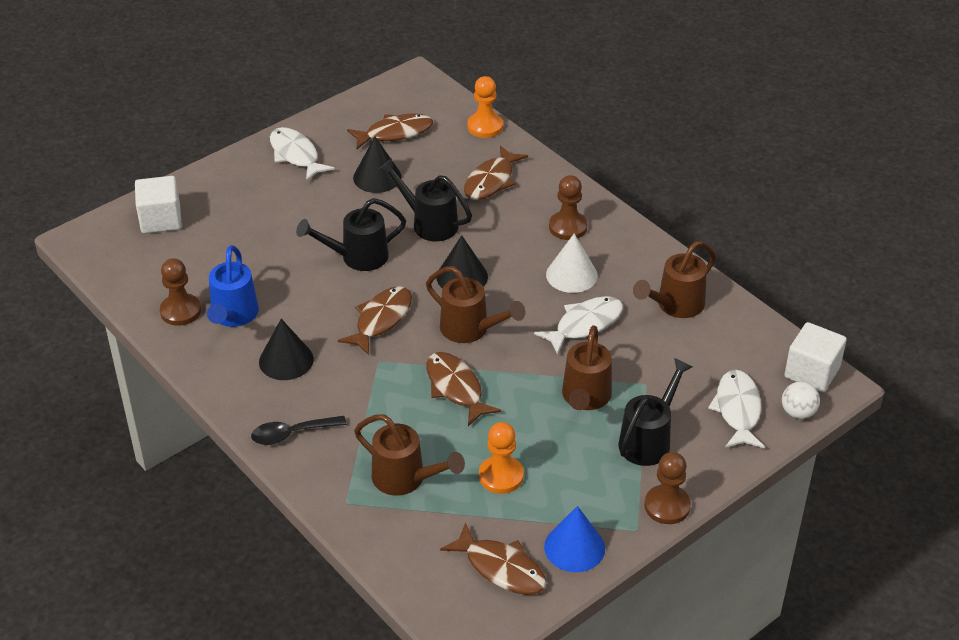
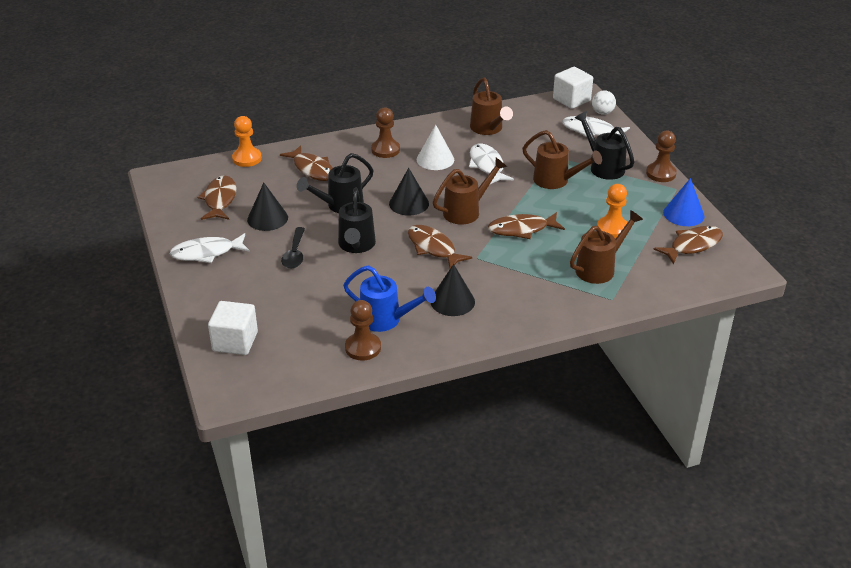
camera: 70 degrees left, 5 degrees down
black spoon [251,416,347,445] -> black spoon moved to [281,227,305,269]

